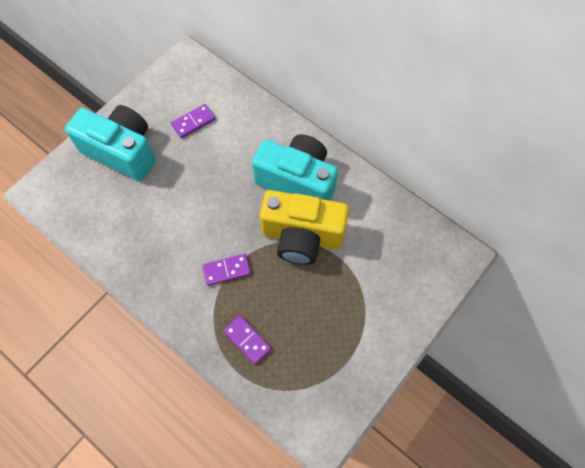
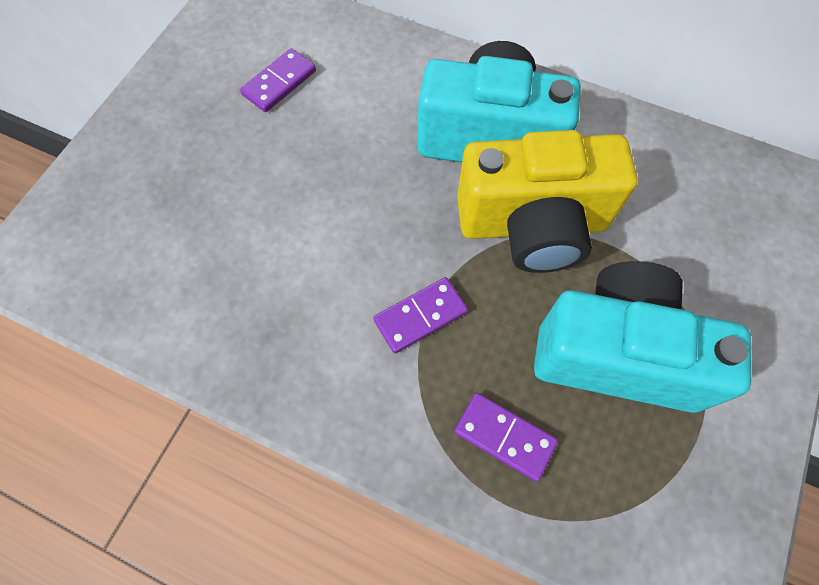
camera: 15 degrees left, 0 degrees up
turquoise camera [65,105,156,181] -> turquoise camera moved to [534,261,751,413]

